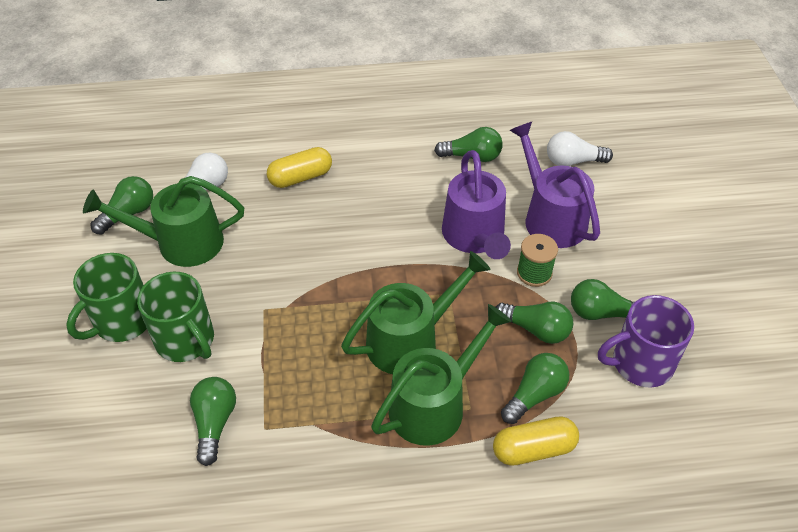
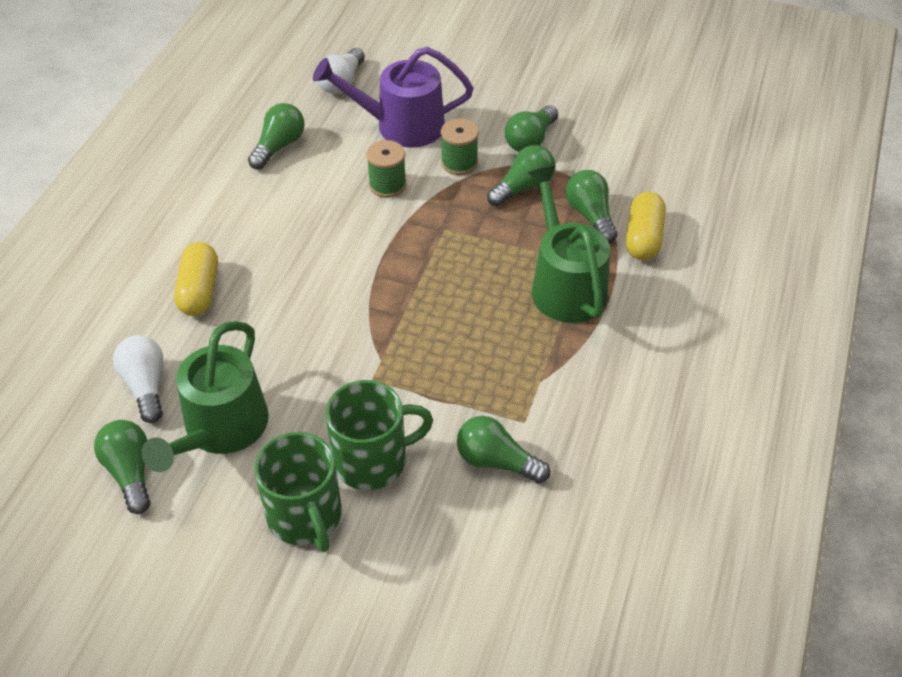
camera: 65 degrees left, 0 degrees up
green watering can [341,251,491,374] -> none
purple watering can [442,150,511,259] -> green spool [366,140,406,198]
purple mug [598,295,694,388] -> none

